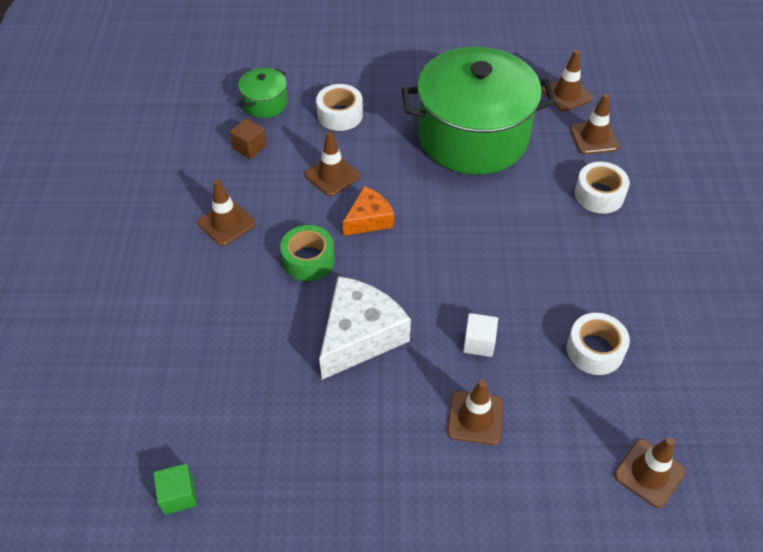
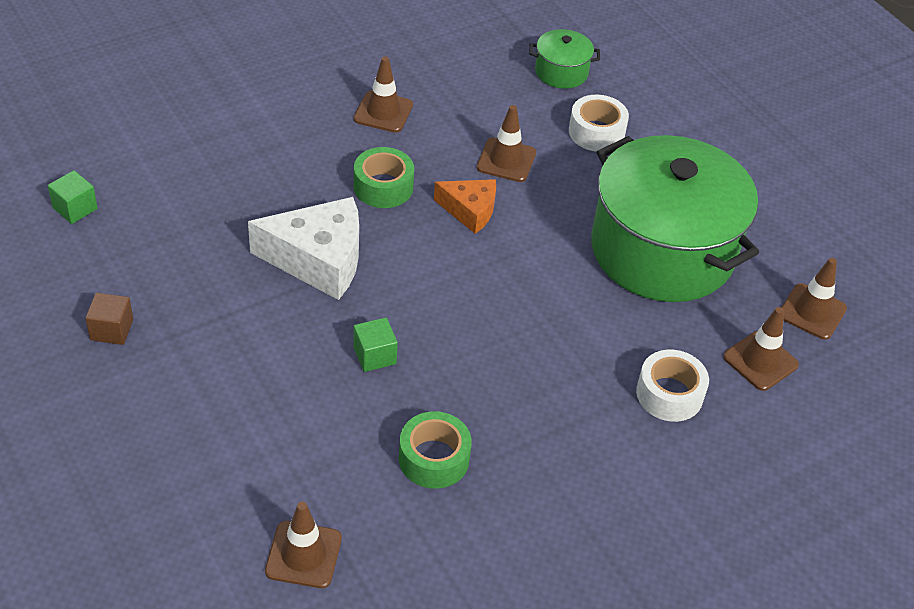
camera: 55 degrees right, 5 degrees down
brown cube [230,118,267,159] -> brown cube moved to [85,293,133,345]
brown traffic cone [447,380,504,445] -> none
white cube [463,313,498,357] -> green cube [353,317,398,372]
white tape [567,313,630,375] -> green tape [399,411,472,489]

